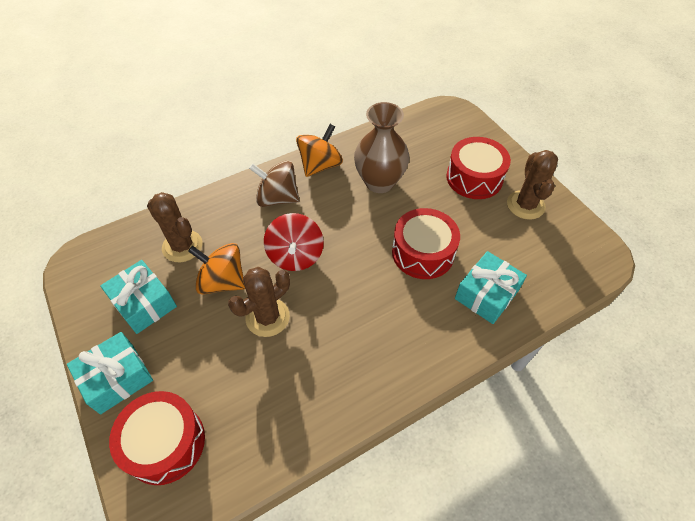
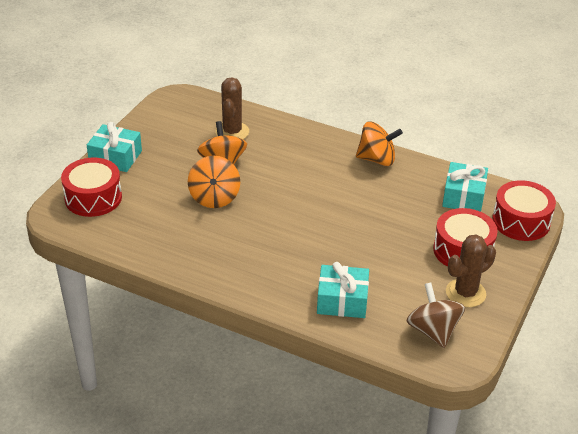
camera: 55 degrees right, 15 degrees down
turquoise gift [100,260,177,334] -> turquoise gift moved to [442,162,488,212]
brown cactus [228,267,290,337] -> orange spinning top [188,156,240,208]
brown spinning top [249,161,299,207] -> brown spinning top moved to [406,283,465,348]
red spinning top [264,213,324,271] -> none
brown vase [354,102,410,193] -> none
red drum [392,208,460,279] -> red drum moved to [492,180,556,241]

